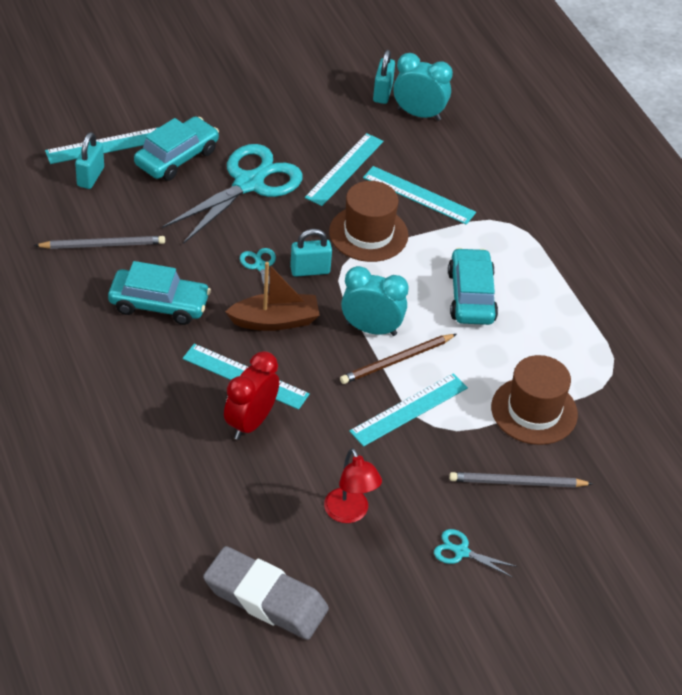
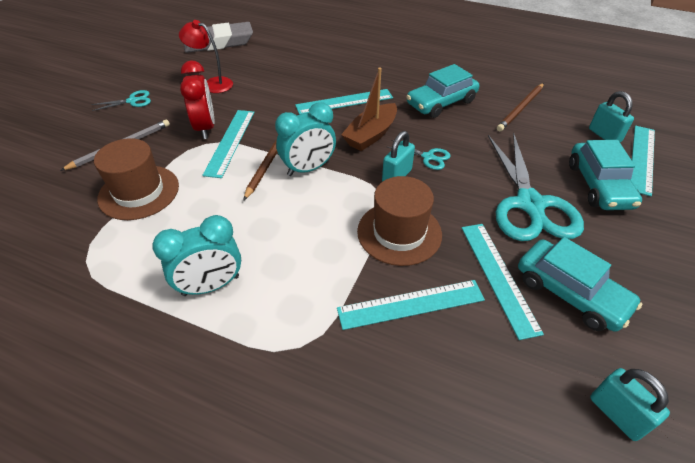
camera: 140 degrees right, 0 degrees up
grey pencil [34,236,165,249] -> brown pencil [497,83,544,131]
red clock [224,351,279,440] -> red clock moved to [180,60,215,139]
turquoise clock [393,53,453,121] -> turquoise clock moved to [152,215,241,296]
turquoise car [448,248,498,325] -> turquoise car moved to [518,237,642,332]

